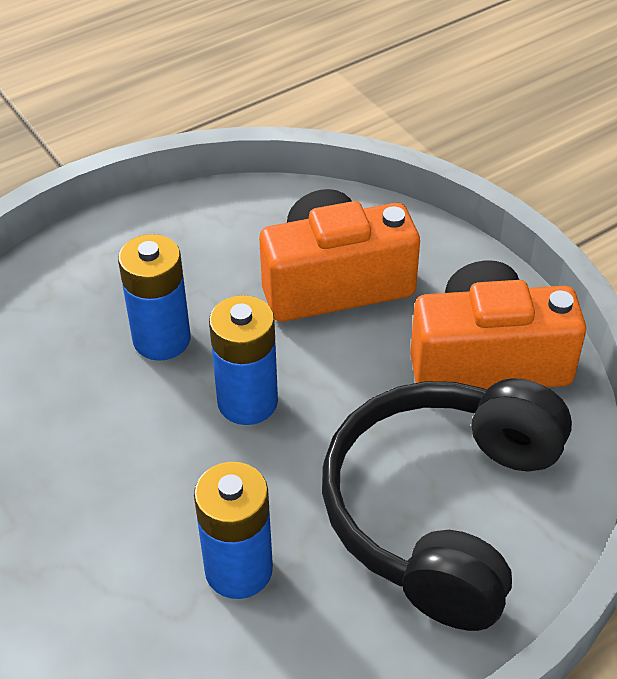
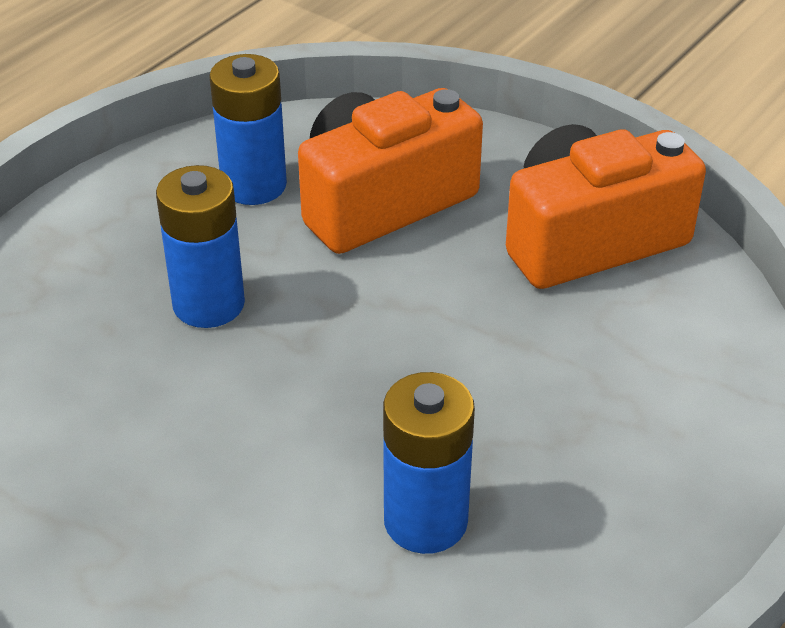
camera: 20 degrees left, 5 degrees down
blue battery [209,295,278,425] -> blue battery moved to [209,54,287,205]
black headphones [322,378,572,631] -> none

